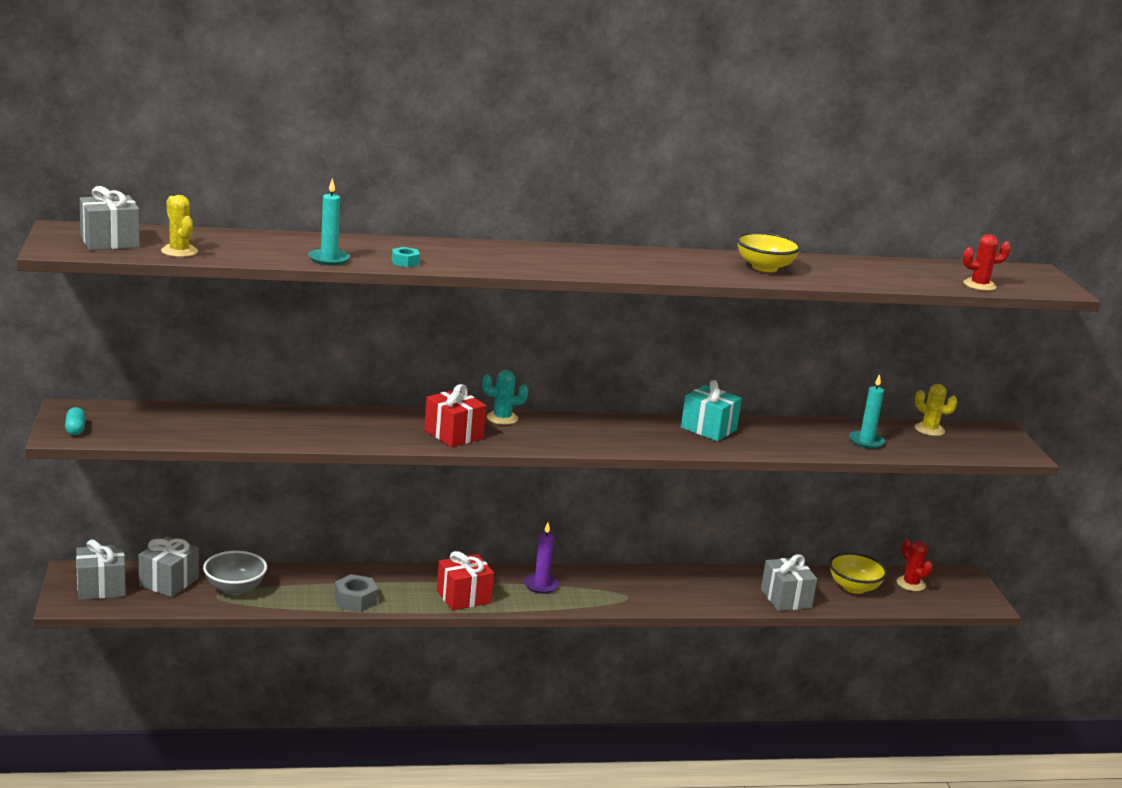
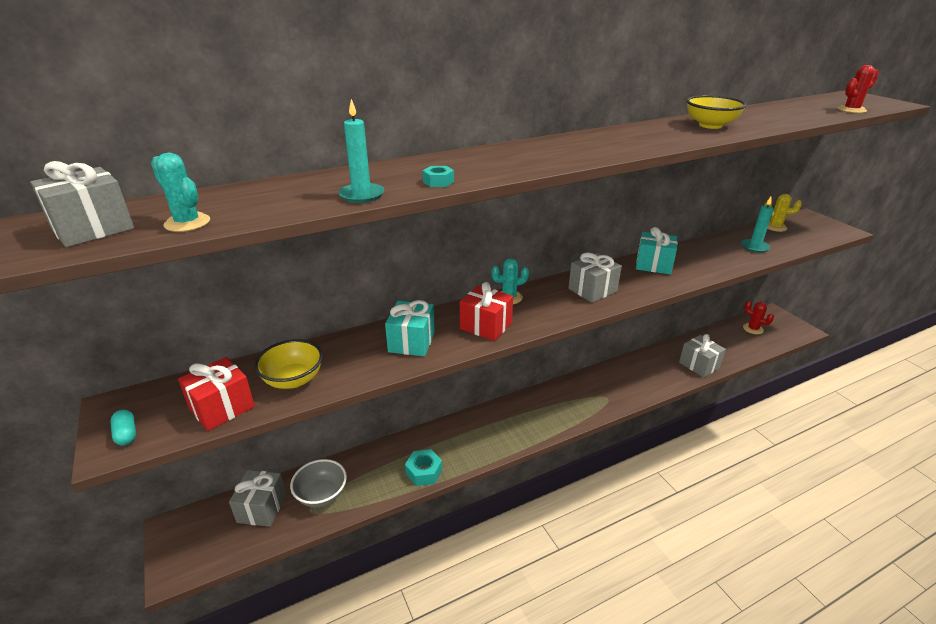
camera: 15 degrees left, 10 degrees up
grey gift [76,539,126,600] -> grey gift moved to [568,253,622,303]
yellow cactus [161,195,198,257] -> turquoise cactus [151,153,210,232]
grey nut [334,574,378,612] -> turquoise nut [405,449,442,486]
red gift [437,551,494,610] -> red gift moved to [178,357,255,431]
purple candle [524,523,559,594] -> none
yellow bowl [829,552,887,594] -> yellow bowl moved to [254,339,323,389]
none -> turquoise gift [385,300,435,356]

